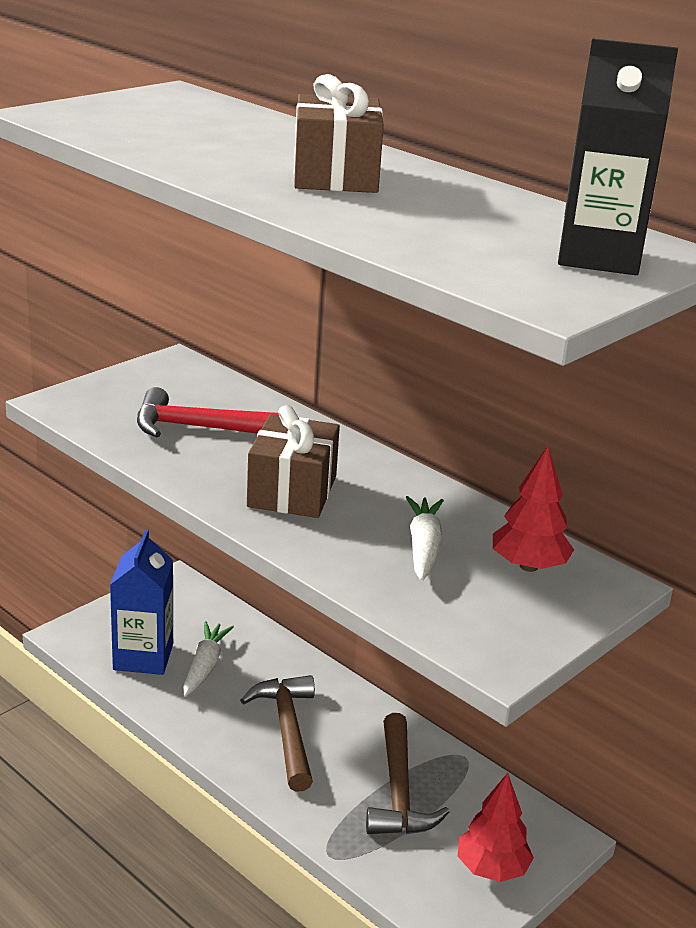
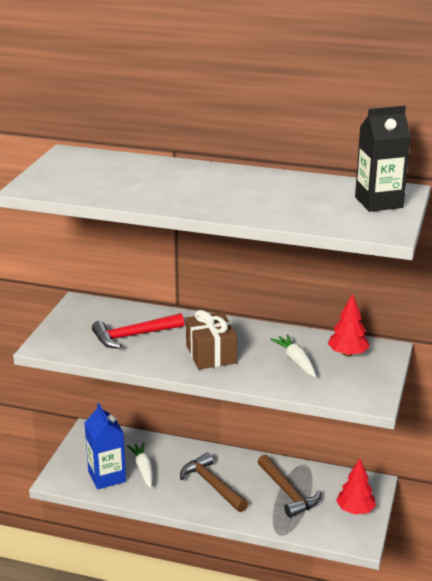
camera: 25 degrees left, 0 degrees up
brown gift [294,74,384,193] -> none

